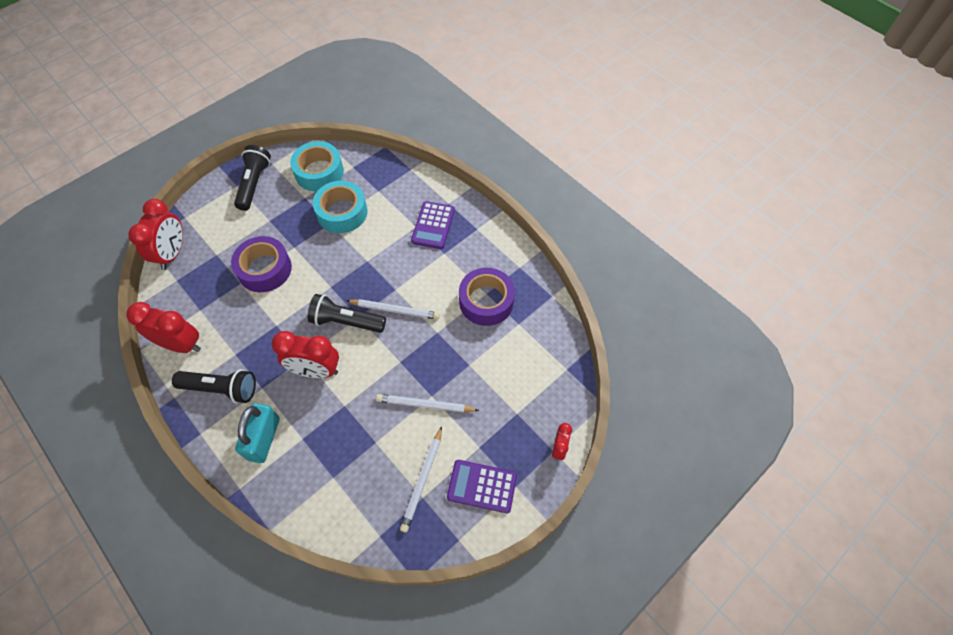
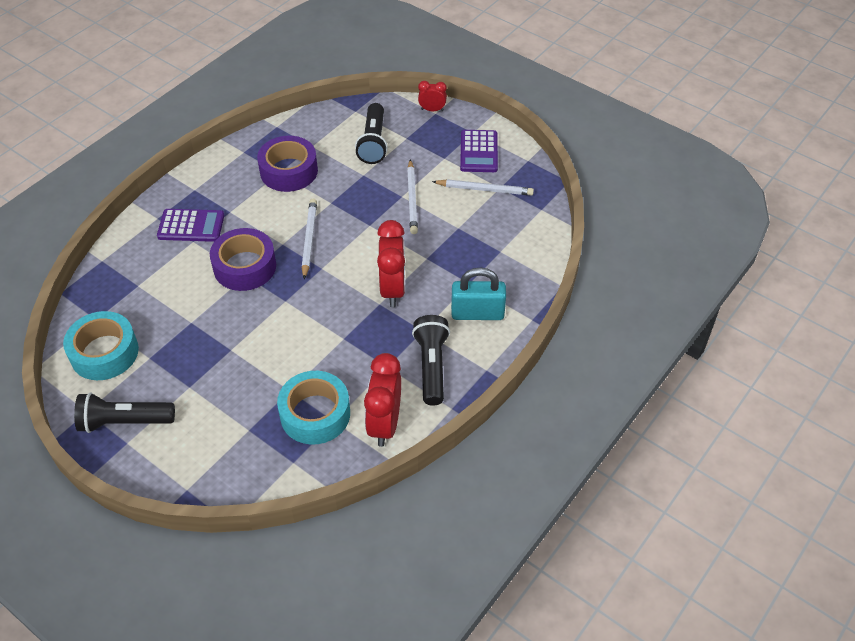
camera: 100 degrees left, 10 degrees down
red clock [128,199,183,270] -> none
purple tape [231,236,292,292] -> purple tape moved to [210,228,276,291]
black flashlight [308,294,386,333] -> black flashlight moved to [355,103,388,164]
turquoise tape [313,181,368,233] -> turquoise tape moved to [277,371,350,444]

